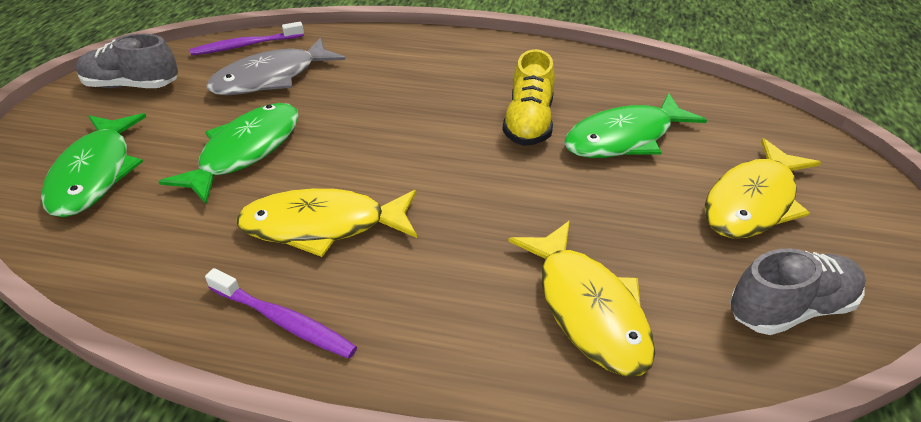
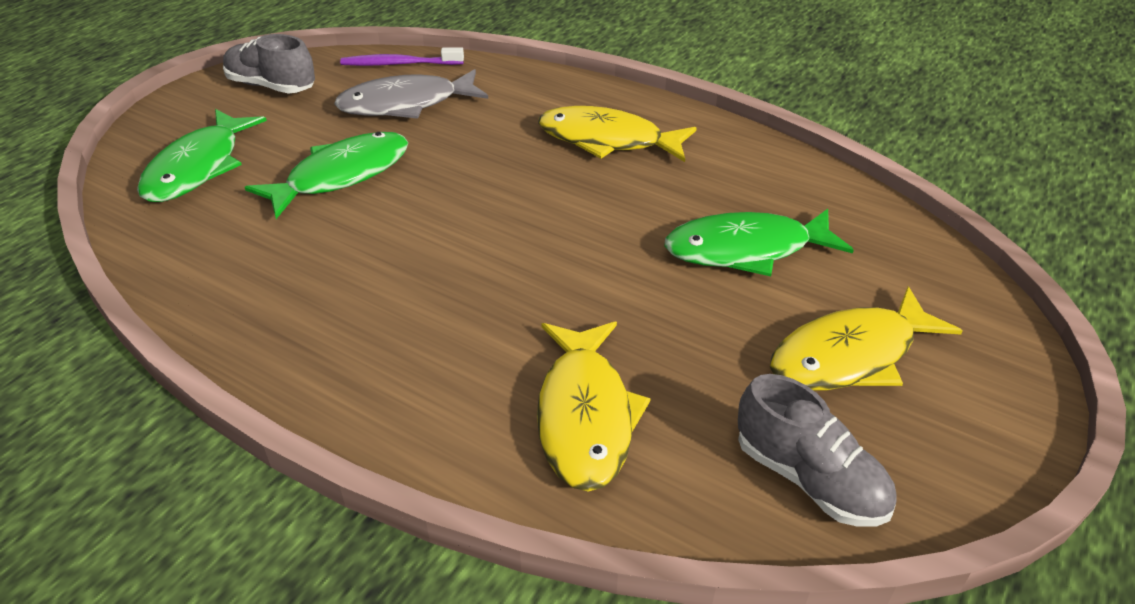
camera: 20 degrees right, 0 degrees up
purple toothbrush [205,268,357,359] -> none
yellow fish [236,188,417,257] -> yellow fish moved to [538,106,696,162]
yellow shoe [503,49,555,146] -> none
grey shoe [730,248,866,335] -> grey shoe turned 45 degrees clockwise [738,374,897,527]

